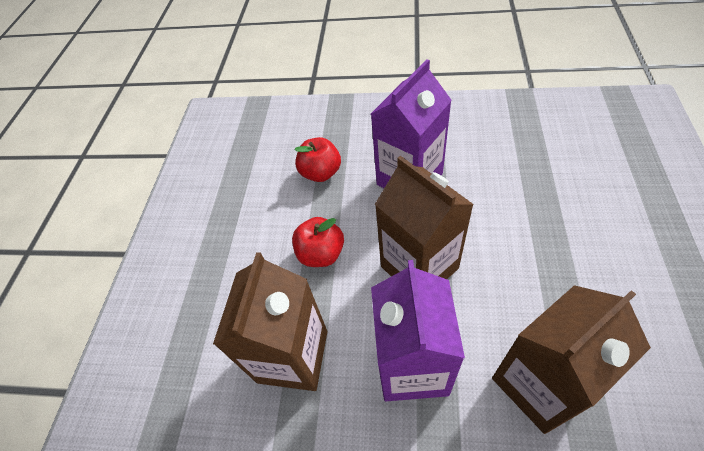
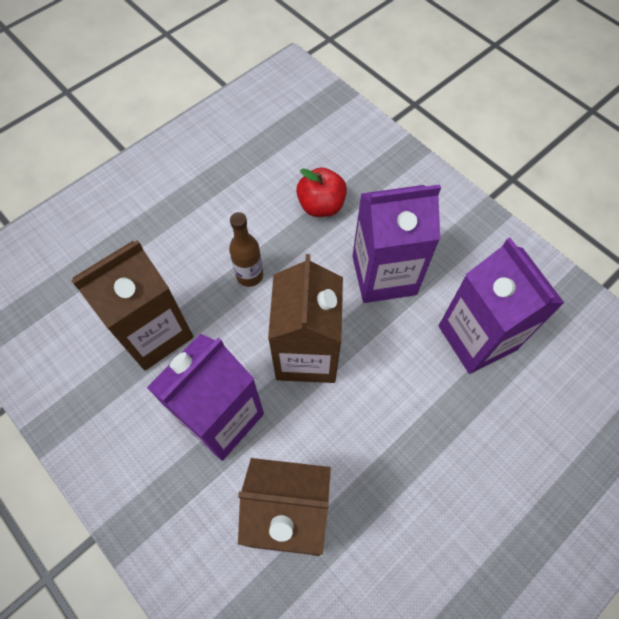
camera: 35 degrees right, 10 degrees up
red apple [292,217,344,267] -> brown bottle [229,212,263,287]
none -> purple carton [439,238,564,374]

